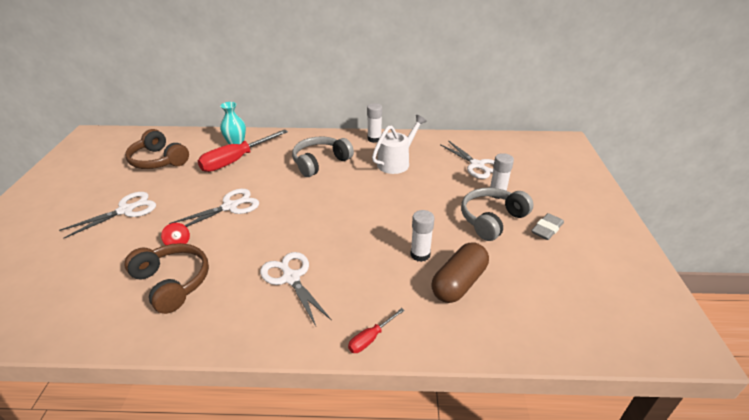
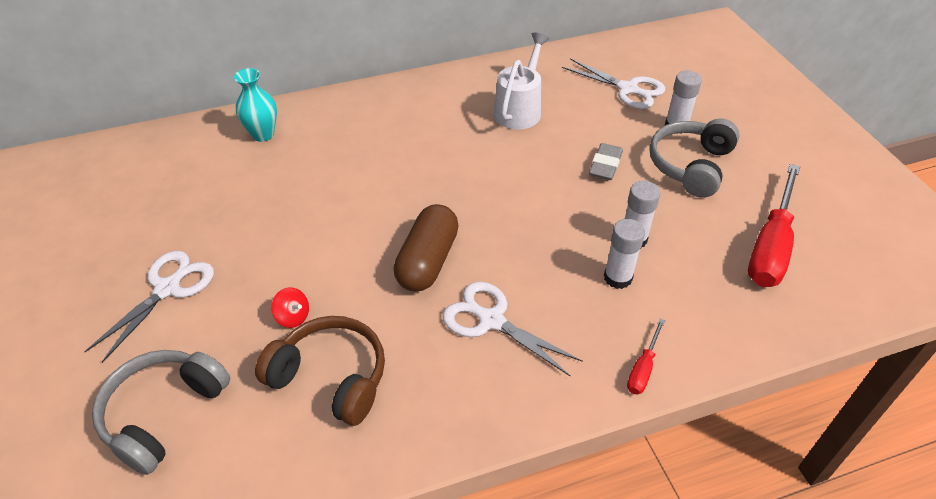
camera: 20 degrees left, 10 degrees up
brown headphones [125,129,189,169] -> none
white scissors [169,189,259,227] -> none
red screwdriver [198,129,288,172] -> red screwdriver moved to [748,164,800,287]
grey headphones [292,136,354,177] -> grey headphones moved to [92,350,230,475]
white glue stick [367,103,382,143] -> white glue stick moved to [604,219,645,289]
brown capsule [431,242,489,303] -> brown capsule moved to [394,204,459,292]
grey eraser [531,213,564,240] -> grey eraser moved to [589,143,623,180]

